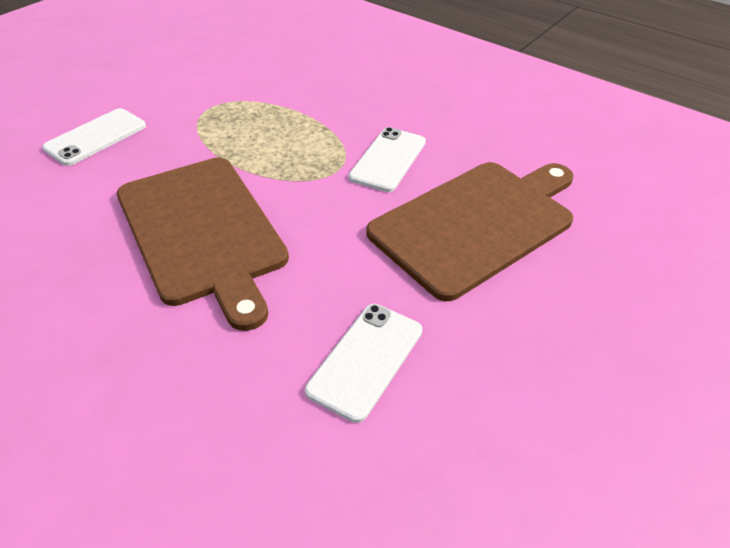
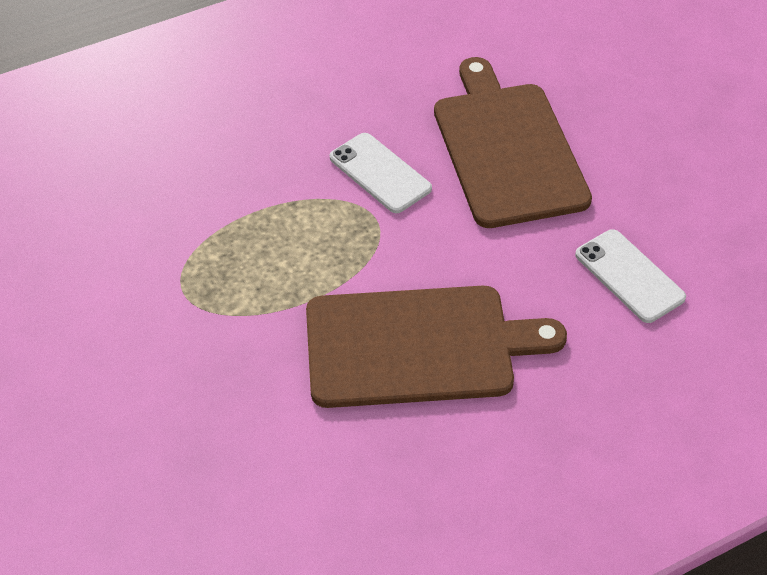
camera: 65 degrees left, 5 degrees up
white phone [42,108,146,166] -> none

